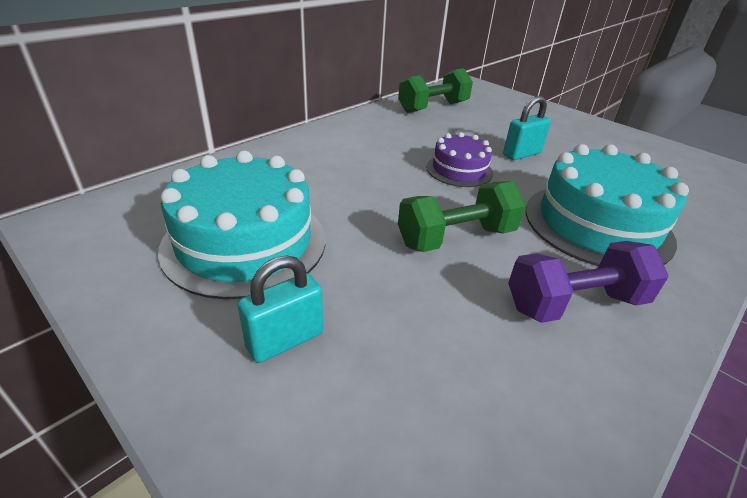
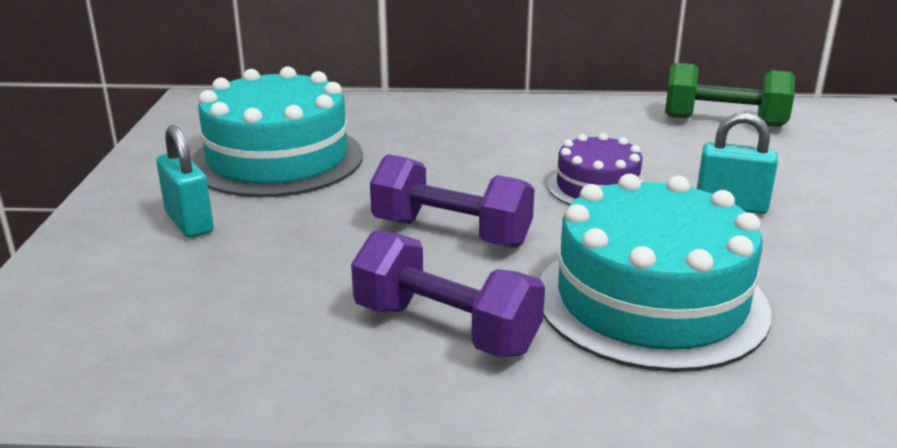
camera: 50 degrees right, 10 degrees down
turquoise padlock [237,255,323,363] -> turquoise padlock turned 45 degrees clockwise [156,125,214,238]
green dumbbell [398,181,526,252] -> purple dumbbell [370,154,535,248]

